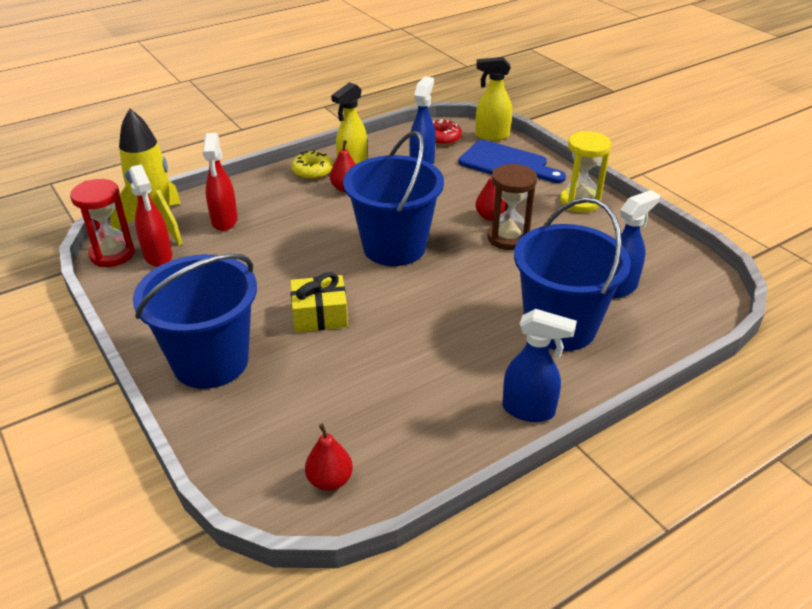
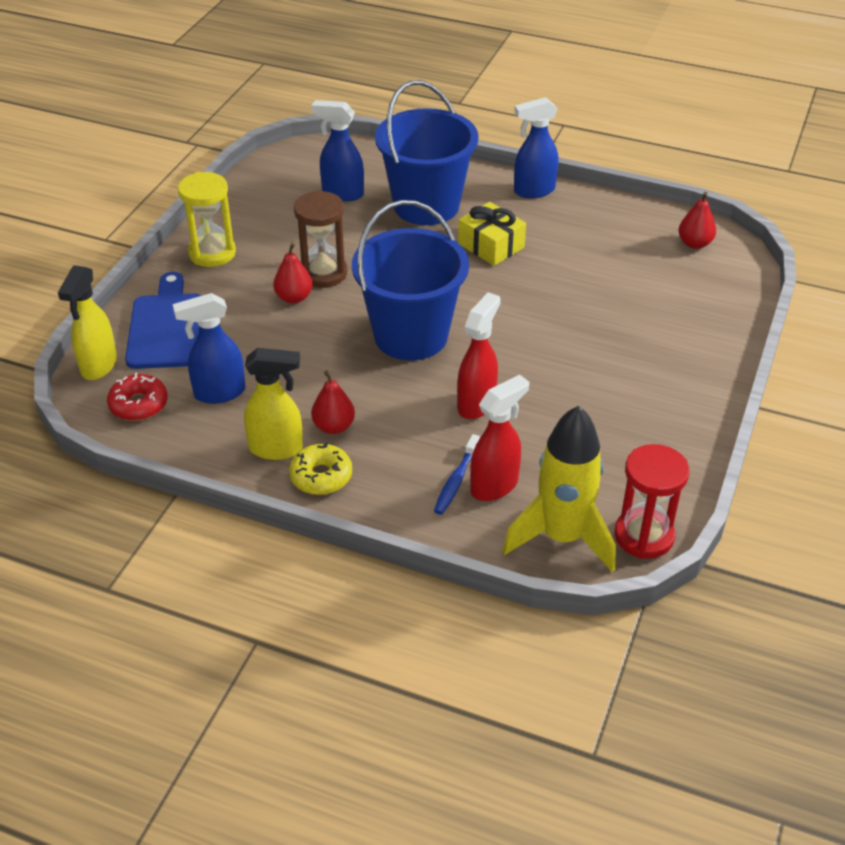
camera: 125 degrees left, 5 degrees up
red spray bottle [129,164,172,267] -> red spray bottle moved to [457,292,501,419]
blue bucket [133,254,257,389] -> none
yellow gift [290,272,348,332] -> yellow gift moved to [458,202,526,266]
yellow spray bottle [475,57,512,141] -> yellow spray bottle turned 45 degrees clockwise [58,265,117,380]
blue spray bottle [502,309,577,422] -> blue spray bottle turned 90 degrees counterclockwise [514,97,559,198]
none -> blue toothbrush [434,434,480,515]

